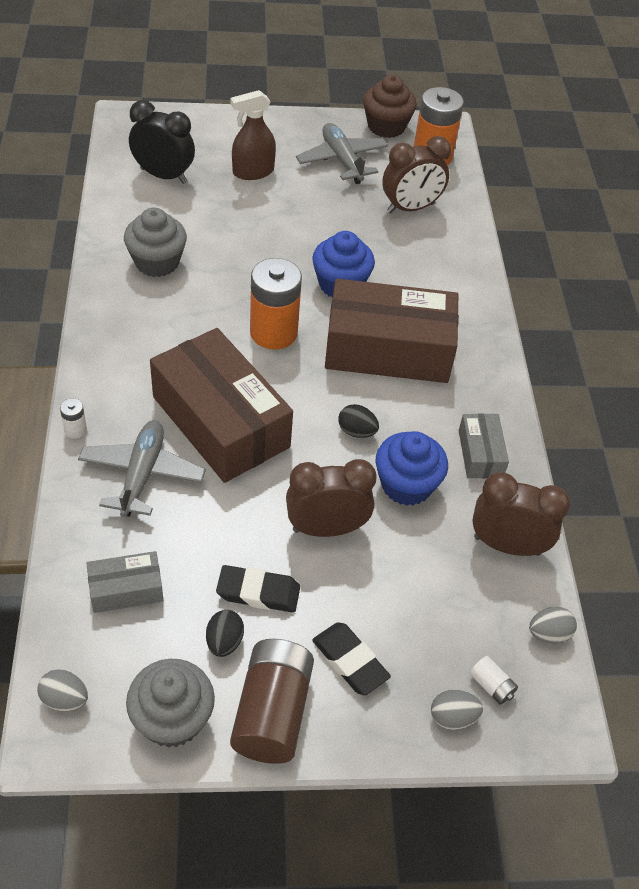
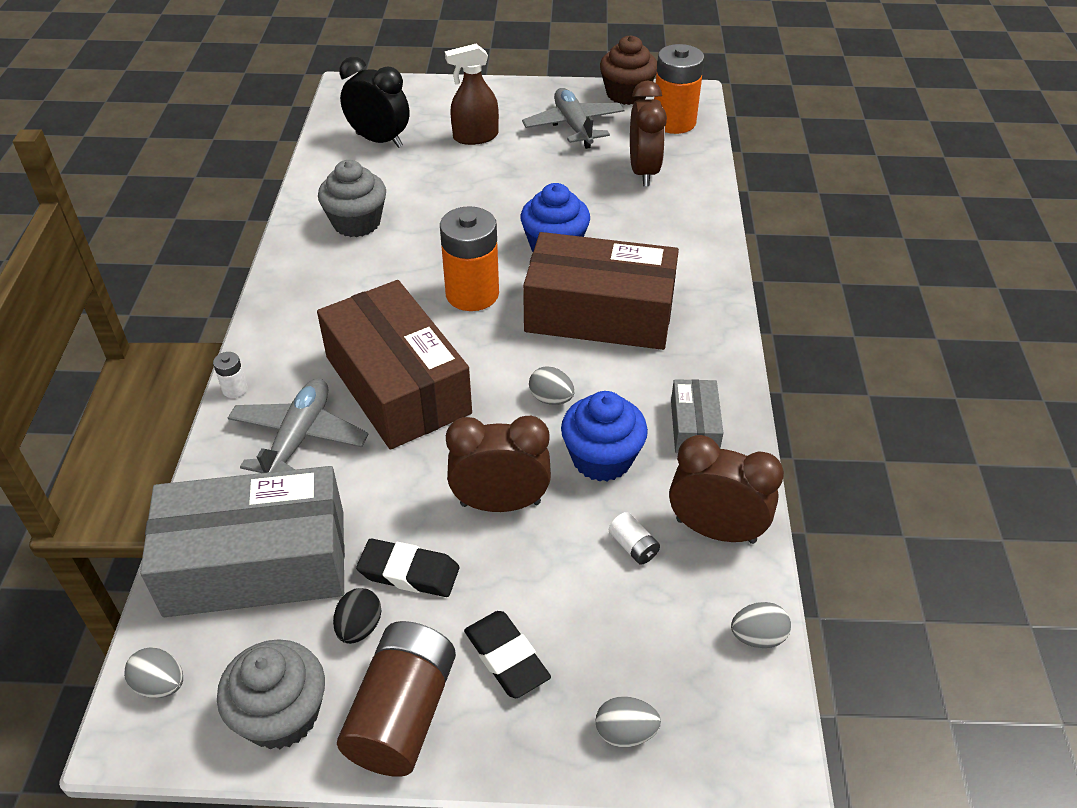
camera: 10 degrees right, 5 degrees down
grey box [87,551,163,613] -> grey box [140,466,345,617], size x2.16
black egg [338,404,379,438] -> grey egg [529,366,575,405]
brown clock [383,136,451,213] -> brown clock turned 75 degrees counterclockwise [630,80,667,186]
white battery [470,656,518,705] -> white battery moved to [609,512,660,565]

